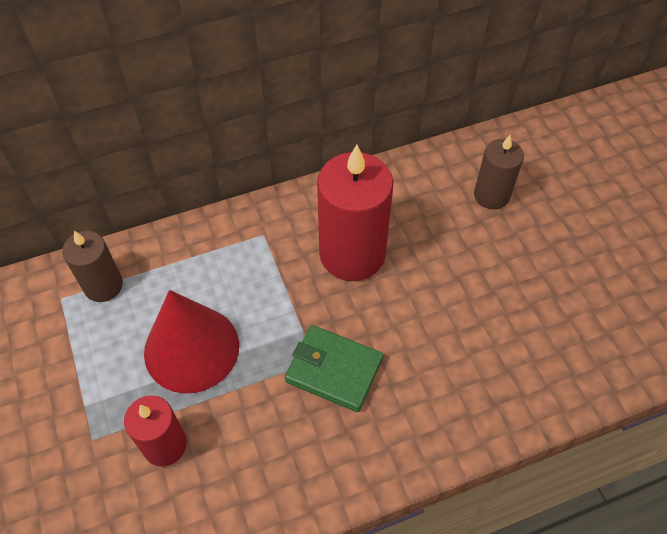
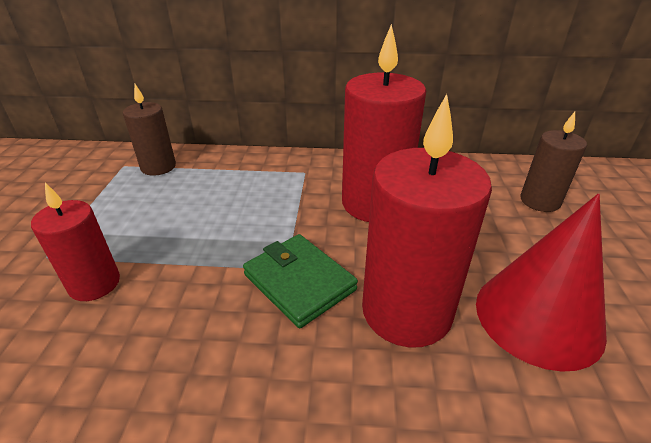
camera: 25 degrees right, 20 degrees down
red cone [144,290,239,393] -> red cone moved to [476,193,607,372]
none -> red candle [362,94,492,348]

